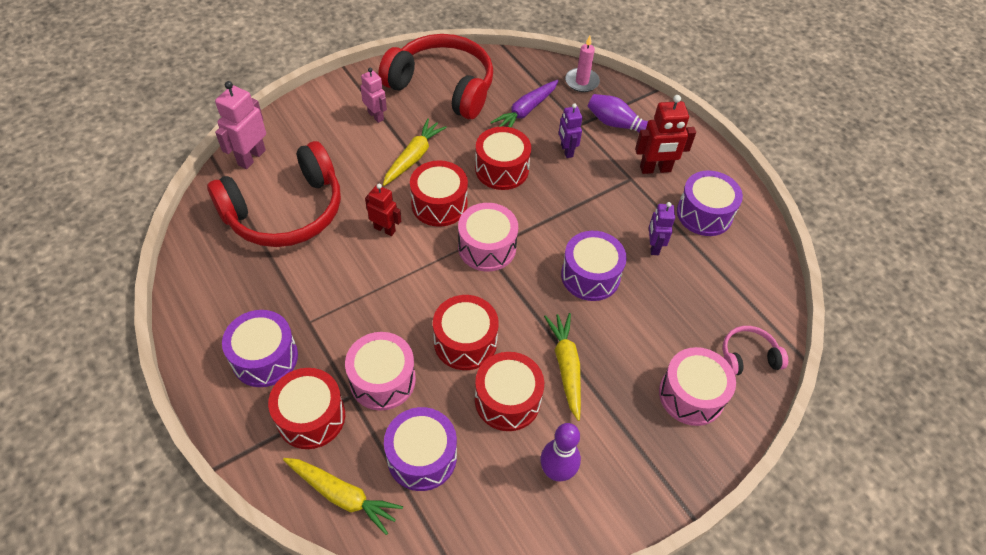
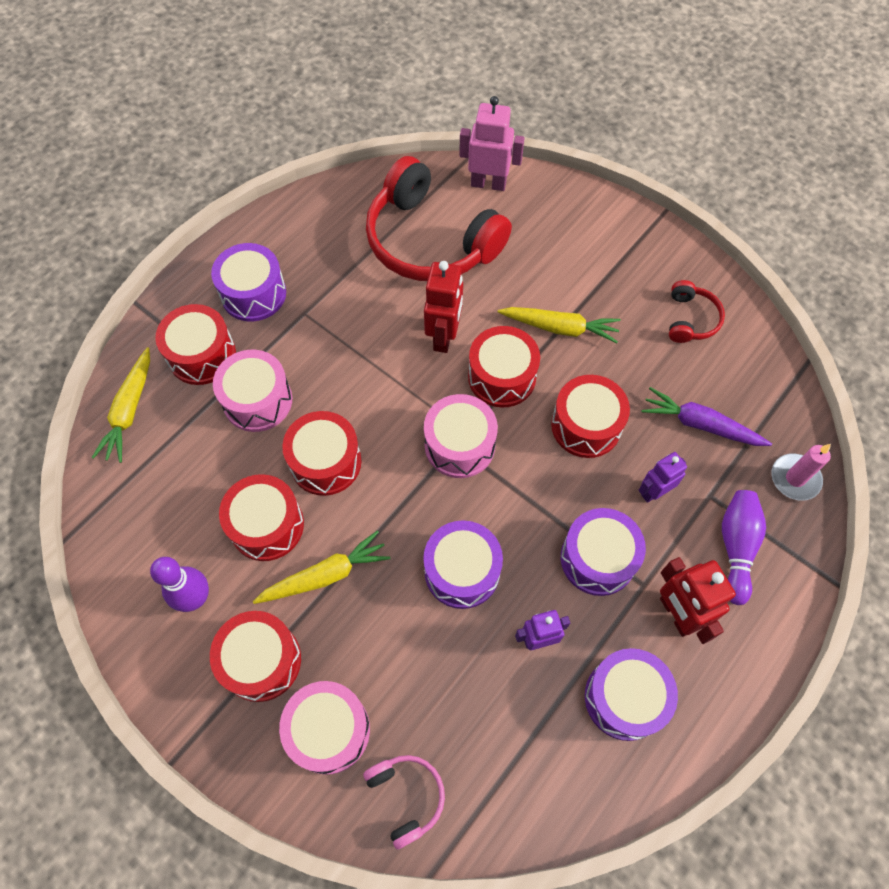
camera: 75 degrees right, 10 degrees up
pink robot [360,68,387,123] -> none
red robot [365,184,401,236] -> red robot [424,261,463,353], size x1.53
red headphones [378,34,493,119] -> red headphones [669,280,725,343], size x0.45
purple drum [384,407,457,491] -> purple drum moved to [561,508,646,596]
none -> red drum [210,611,301,702]

